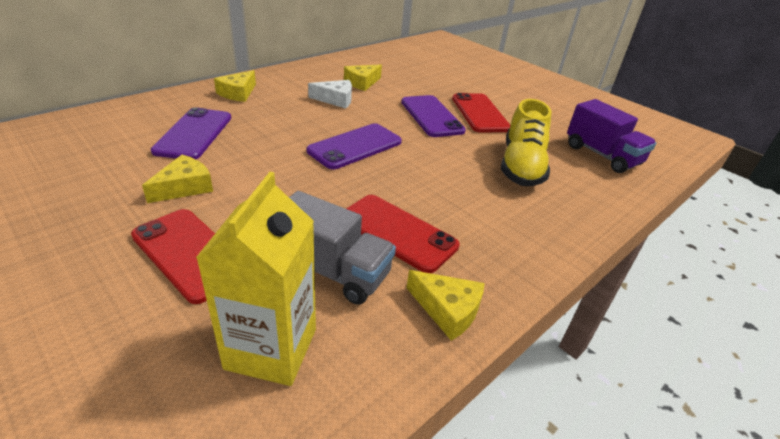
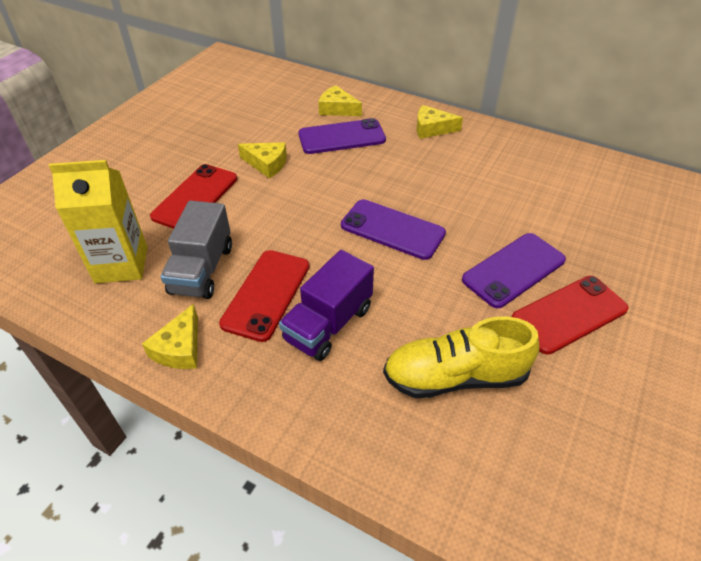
camera: 75 degrees right, 10 degrees up
white cheese [308,80,352,109] -> none
yellow cheese [344,64,382,91] -> yellow cheese moved to [318,85,362,116]
purple truck [567,99,657,173] -> purple truck moved to [279,250,374,361]

